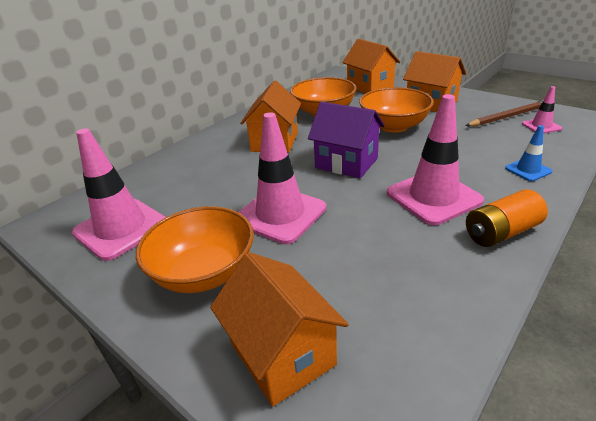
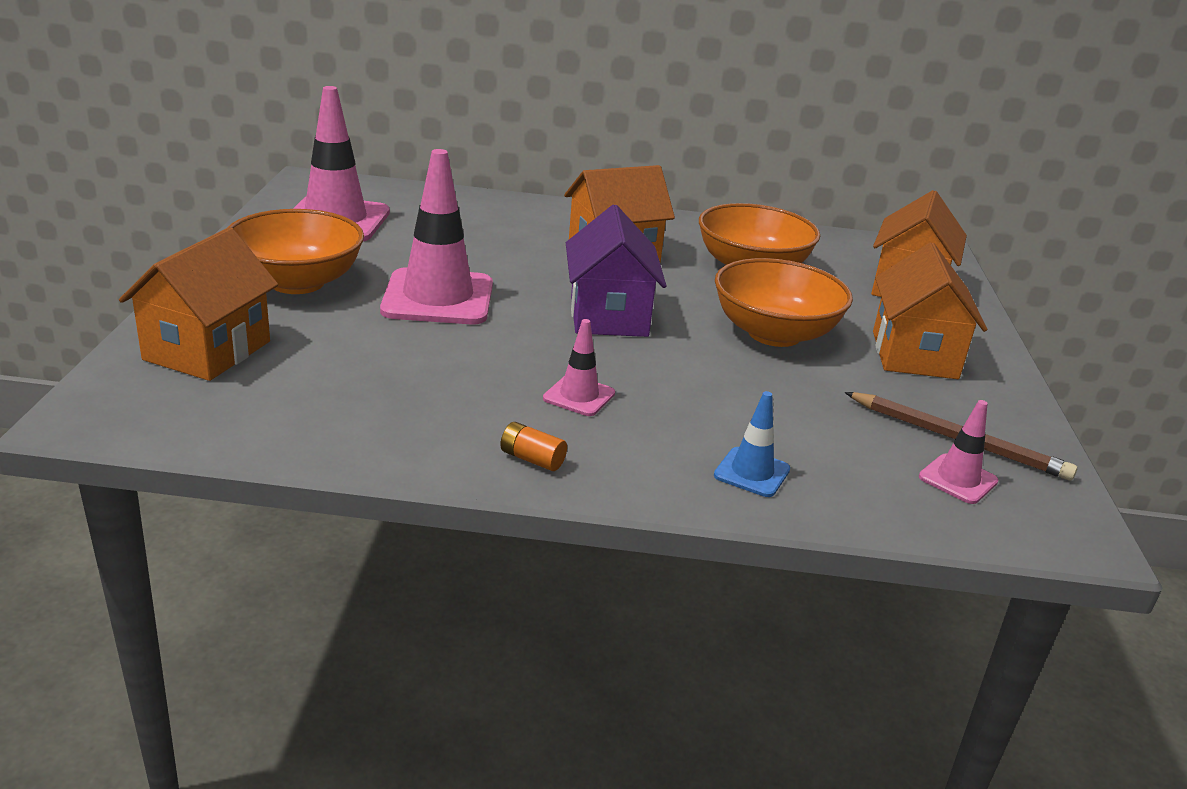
camera: 50 degrees right, 5 degrees down
pink traffic cone [387,94,484,225] -> pink traffic cone [543,319,615,416], size x0.49
orange battery [466,189,548,247] -> orange battery [500,422,567,471], size x0.53

